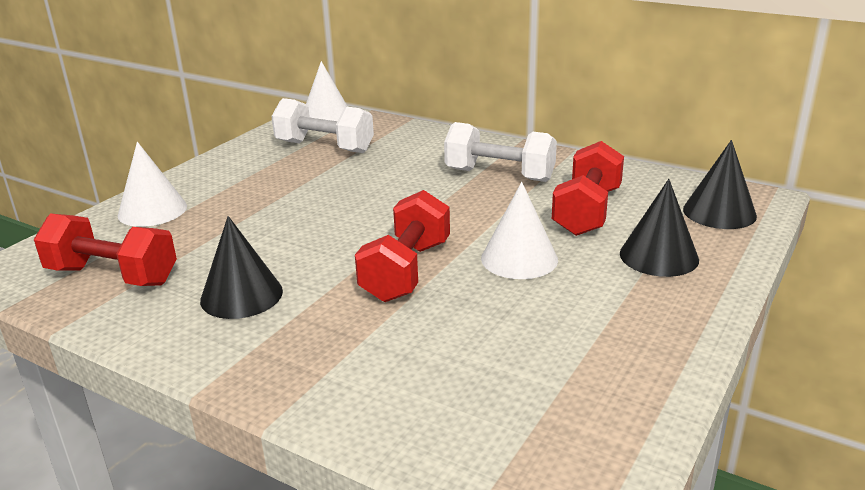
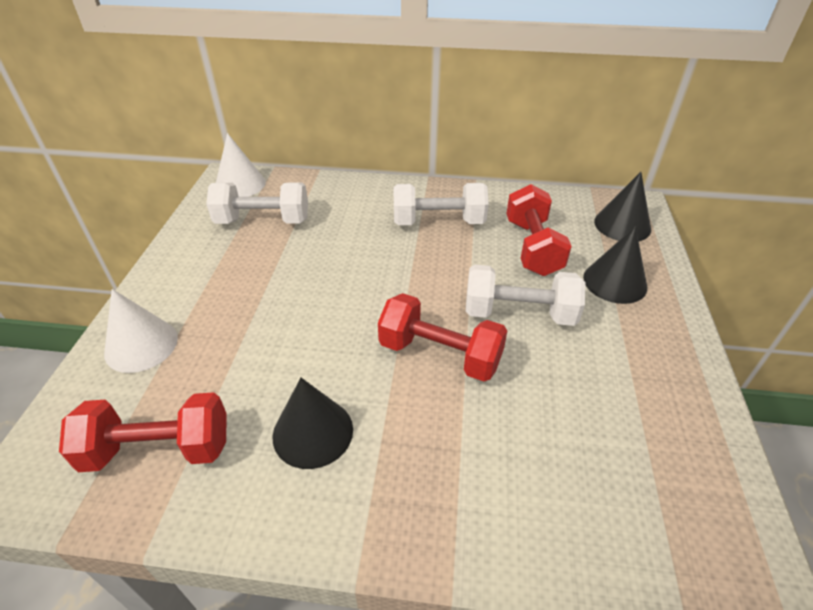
camera: 25 degrees left, 15 degrees up
red dumbbell [355,190,450,302] -> red dumbbell turned 60 degrees counterclockwise [378,293,507,381]
white cone [481,182,558,279] -> white dumbbell [466,265,586,326]

